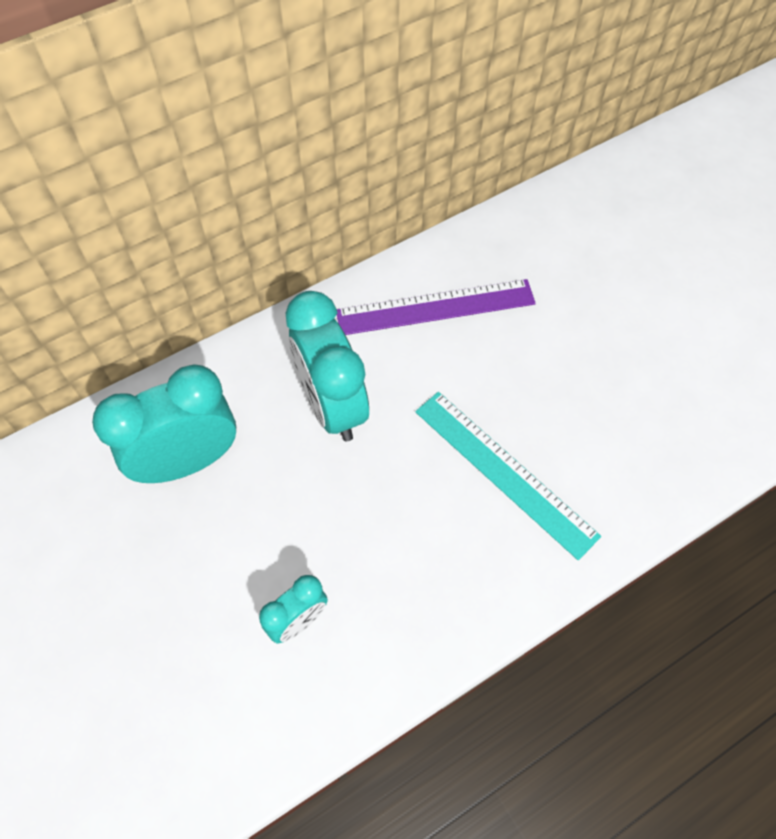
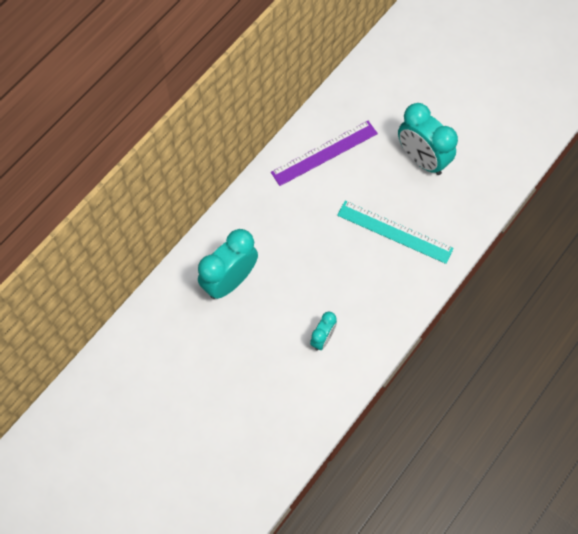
camera: 20 degrees left, 5 degrees up
turquoise clock [286,291,369,441] -> turquoise clock moved to [398,103,458,175]

